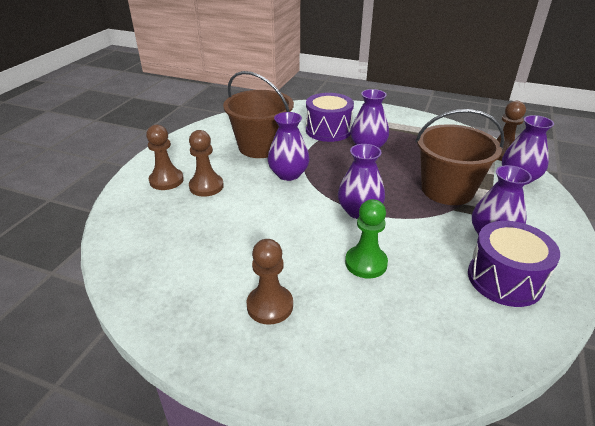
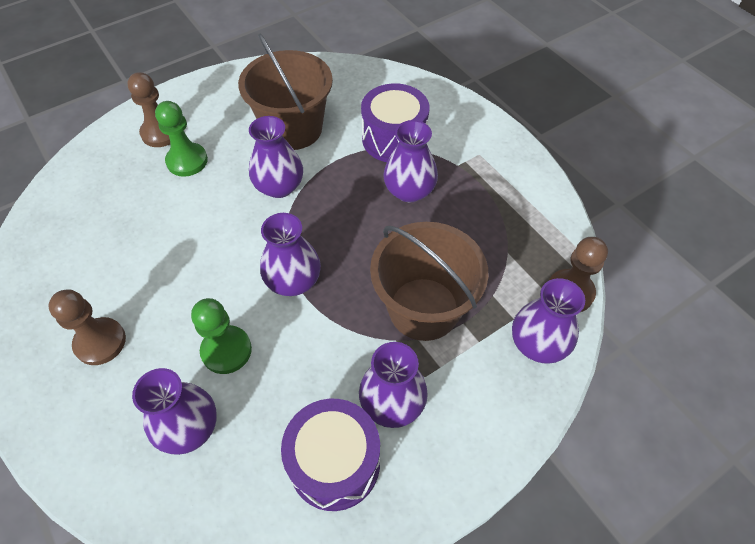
camera: 35 degrees right, 20 degrees up
brown pawn [189,130,224,197] -> green pawn [155,101,208,177]
none -> purple vase [132,368,217,455]

